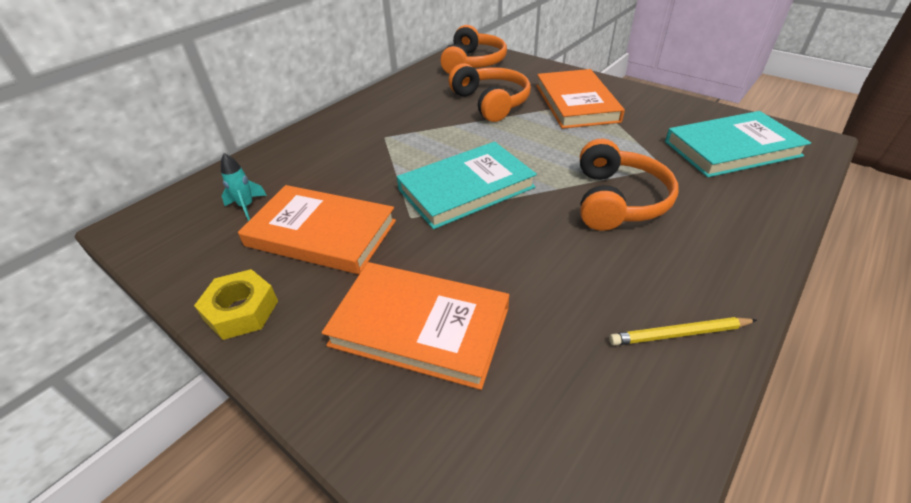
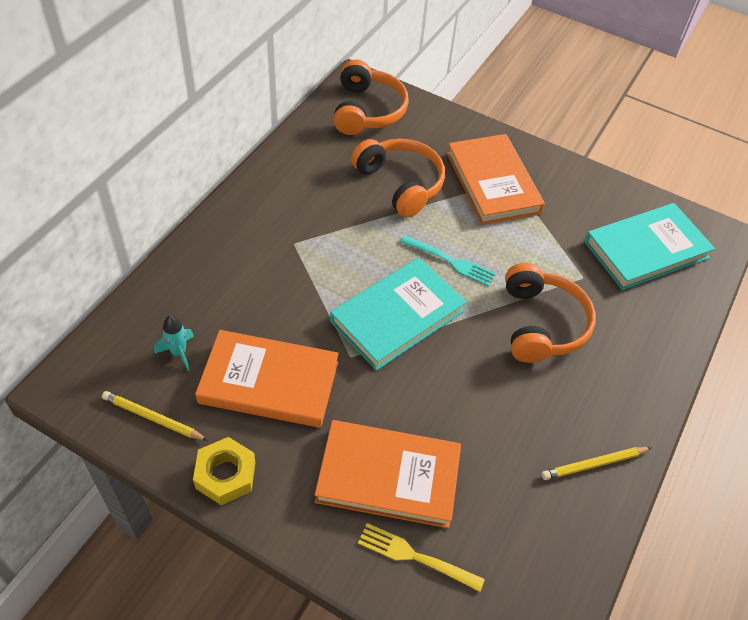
camera: 15 degrees left, 10 degrees up
none -> yellow pencil [102,391,208,441]
none -> yellow fork [358,523,485,592]
none -> turquoise fork [400,235,496,286]

